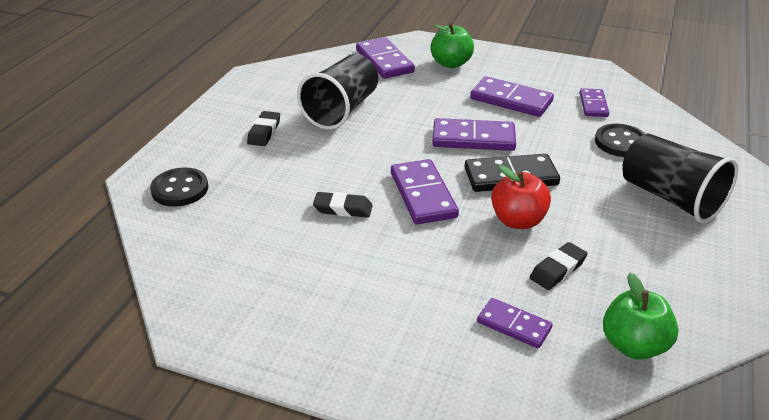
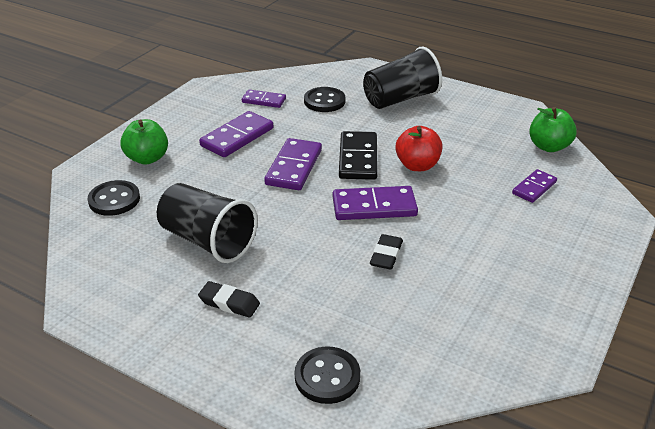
camera: 80 degrees left, 0 degrees up
purple domino [356,37,415,79] -> black button [88,180,140,216]
black eraser [530,242,588,290] -> none

